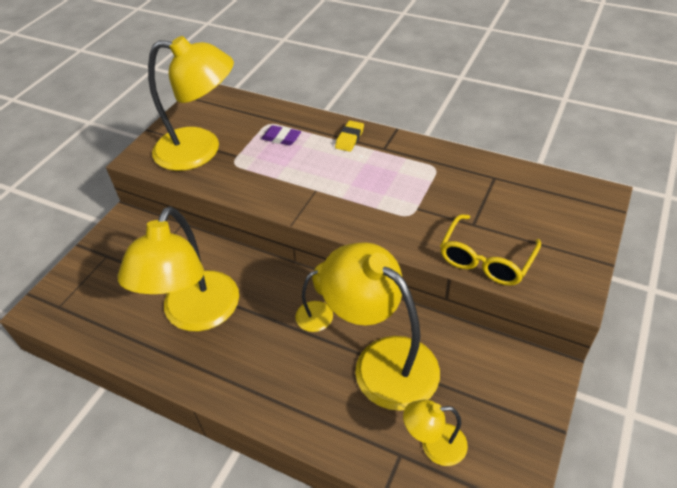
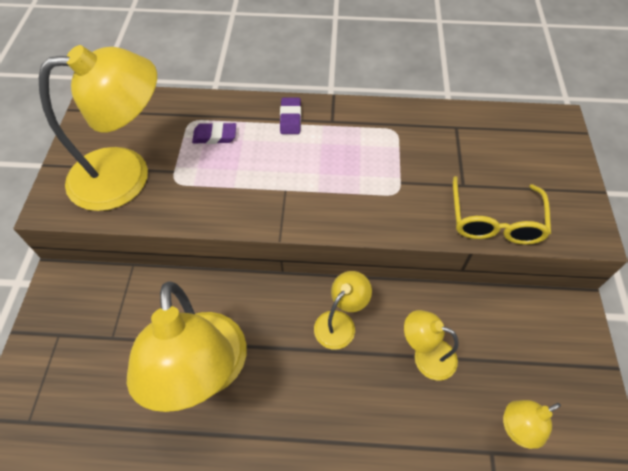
camera: 25 degrees left, 10 degrees up
yellow lamp [320,242,440,411] -> yellow lamp [404,310,459,380], size x0.49
yellow eraser [335,121,364,152] -> purple eraser [280,98,301,134]

